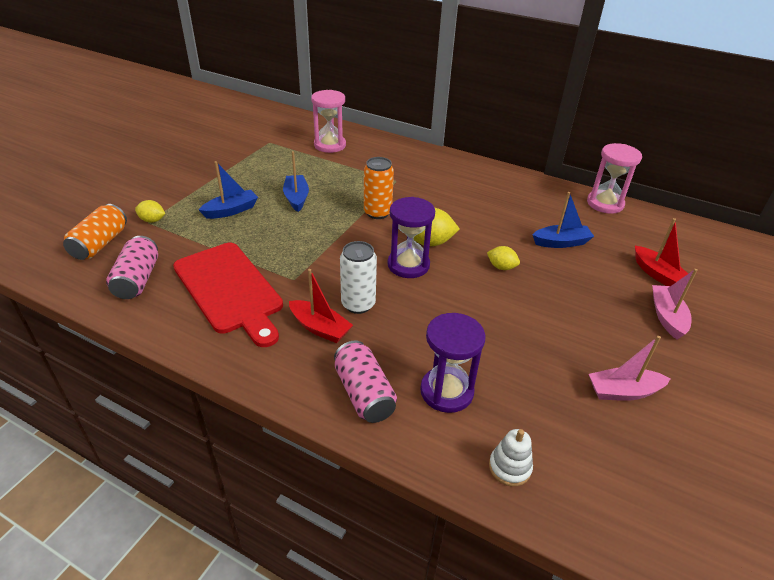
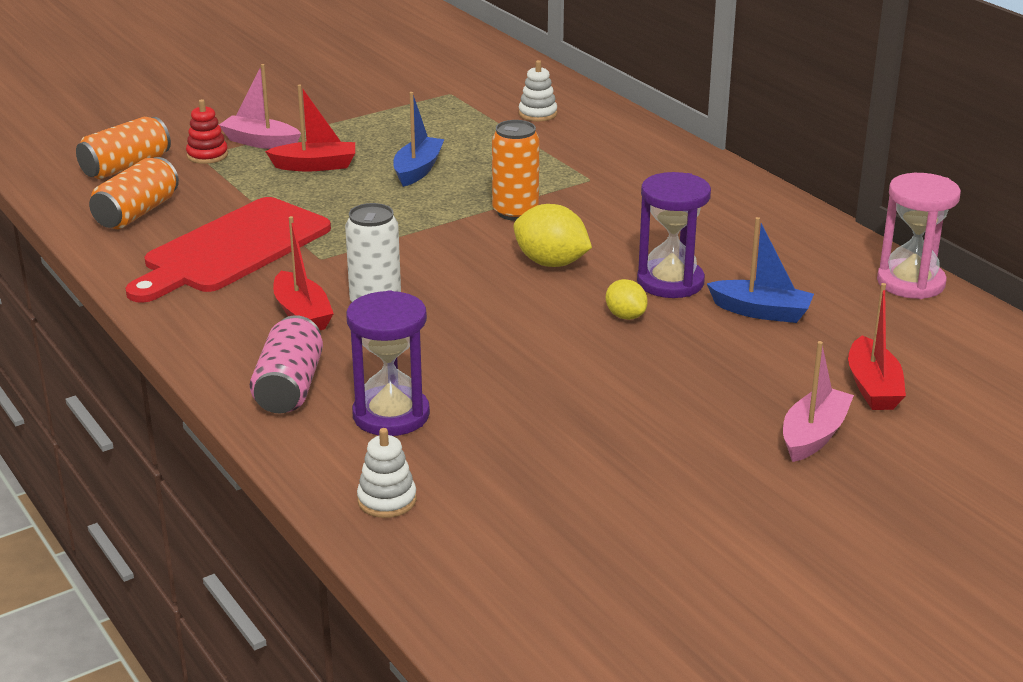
camera: 30 degrees right, 10 degrees down
pink can [106,236,158,299] -> orange can [89,157,179,229]
yellow lemon [135,200,165,223] -> red stacking toy [186,99,228,164]
red cutting board [173,243,283,347] -> red cutting board turned 45 degrees clockwise [125,197,331,303]
blue boat [199,161,258,219] -> red boat [265,84,355,171]
pink hourglass [311,90,346,153] -> white stacking toy [519,60,557,121]
purple hourglass [388,197,435,278] -> purple hourglass moved to [637,172,711,298]
pink boat [589,336,671,401] -> pink boat moved to [219,64,301,149]

